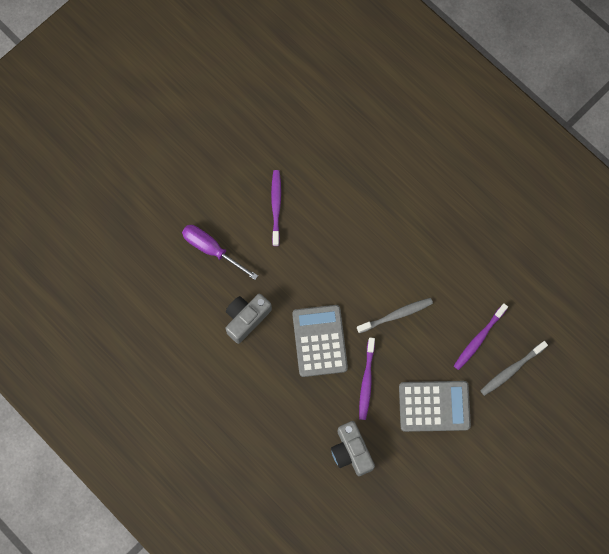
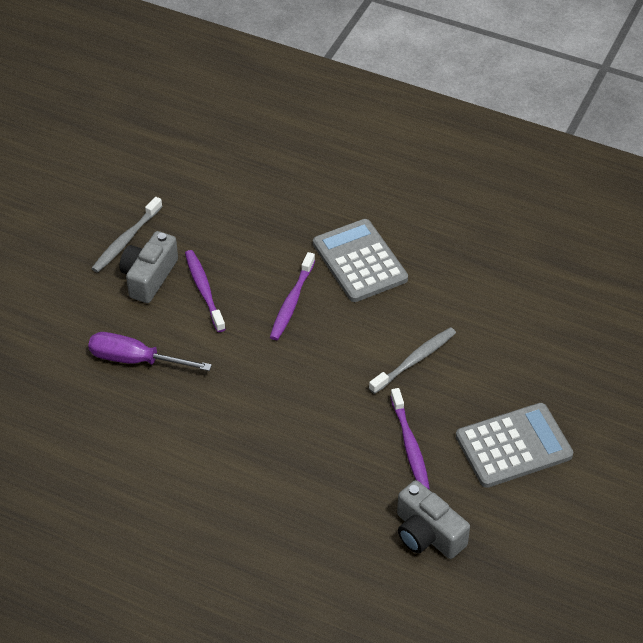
camera: 20 degrees left, 25 degrees down
grey camera [225,294,272,344] -> grey camera moved to [119,231,178,303]
grey calculator [292,305,348,377] -> grey calculator moved to [313,219,408,302]
purple toothbrush [454,303,508,370] -> purple toothbrush moved to [270,252,315,340]
grey toothbrush [480,341,548,396] -> grey toothbrush moved to [91,197,163,273]

